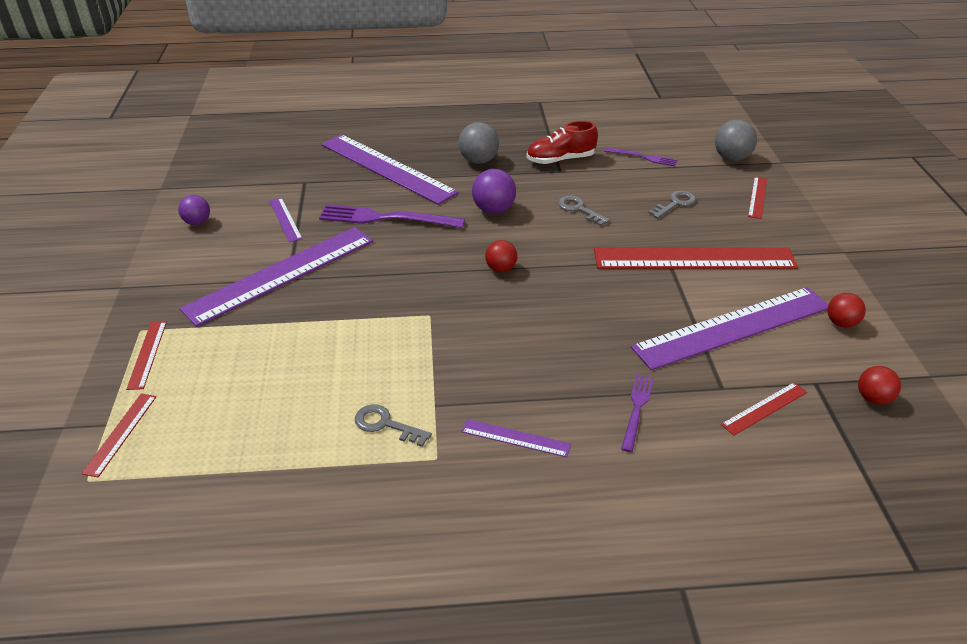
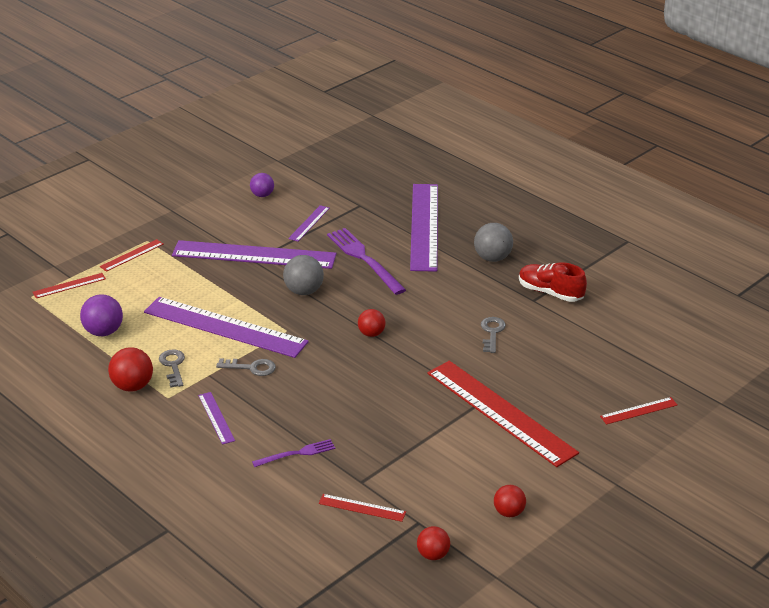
camera: 50 degrees right, 5 degrees down
purple ball [472,169,516,214] -> purple ball moved to [80,294,123,336]
purple fork [604,147,677,167] -> none
purple ruler [631,287,829,370] -> purple ruler moved to [144,297,309,358]
grey key [648,191,696,218] -> grey key moved to [216,358,276,376]
grey ball [715,120,757,161] -> grey ball moved to [283,255,324,295]
none -> red ball [108,347,153,392]

